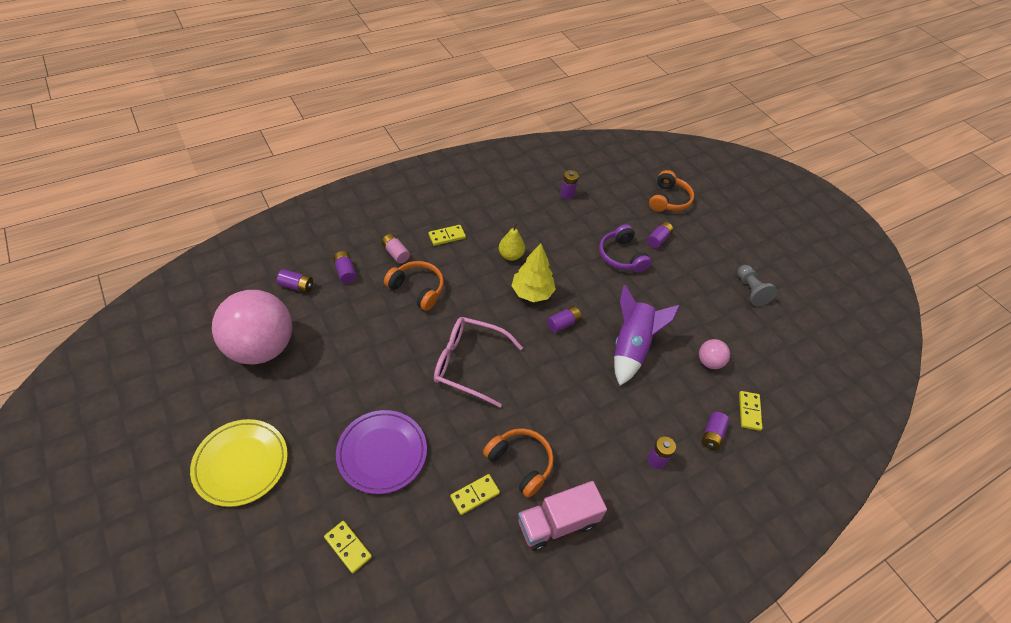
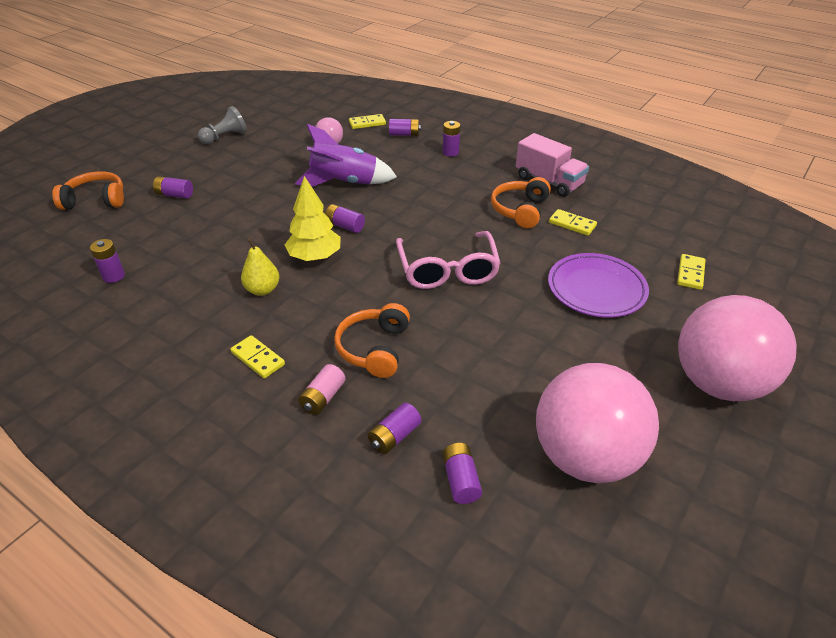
camera: 110 degrees left, 10 degrees down
yellow plate [190,419,288,507] -> pink ball [678,295,797,401]
purple headphones [599,224,651,272] -> none

